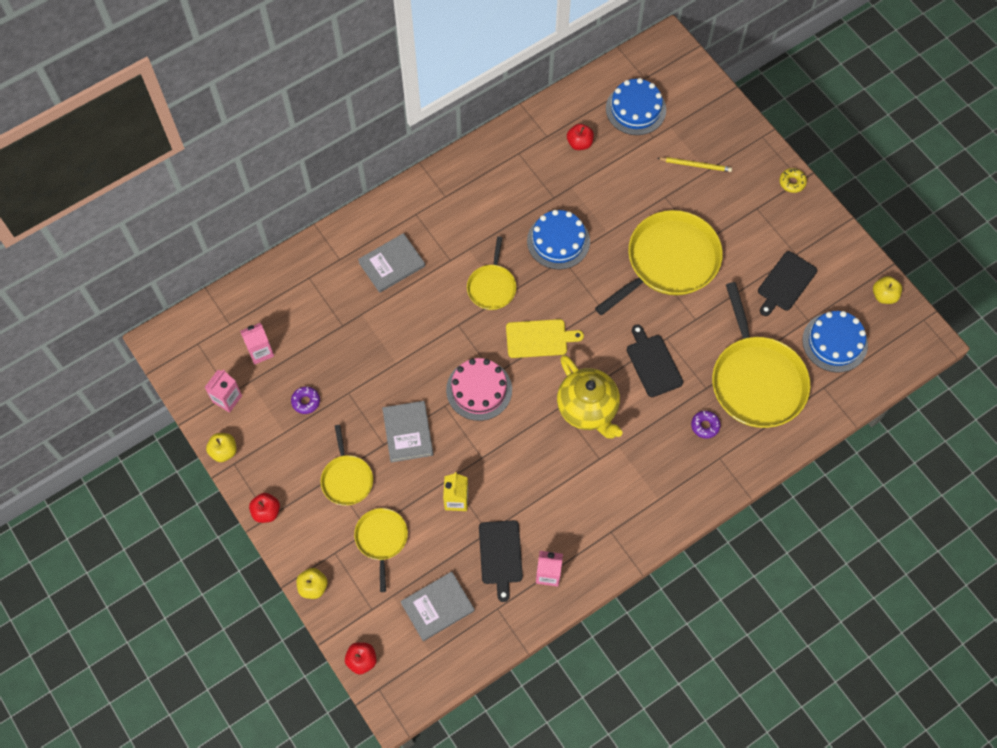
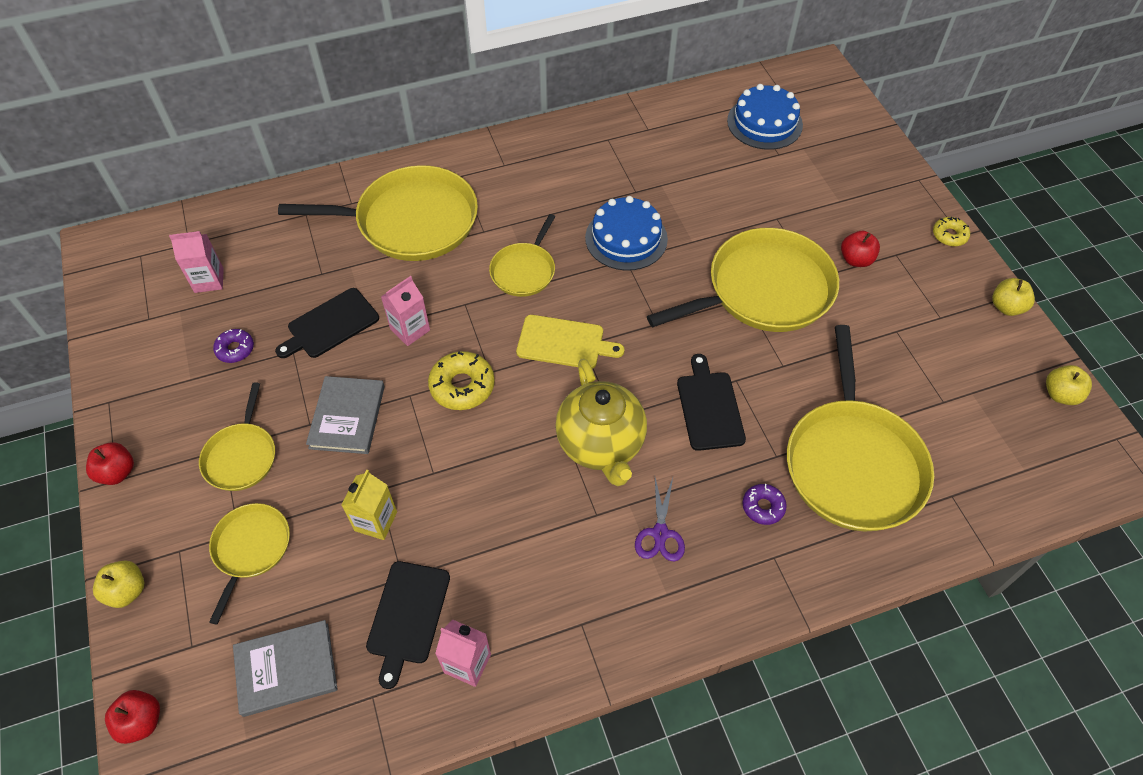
camera: 15 degrees right, 10 degrees down
pink carton [204,370,242,413] -> pink carton moved to [381,276,430,346]
yellow apple [206,433,236,462] -> yellow apple moved to [992,278,1035,316]
grey book [358,233,425,293] -> yellow pan [278,165,478,261]
pink cake [446,358,512,421] -> yellow donut [428,351,495,410]
red apple [567,124,594,150] -> red apple moved to [841,231,880,267]
yellow pencil [658,157,732,172] -> none
black cutting board [758,251,817,316] -> black cutting board moved to [275,288,379,358]
blue cake [802,311,868,373] -> none
none -> purple scissors [635,478,685,562]

